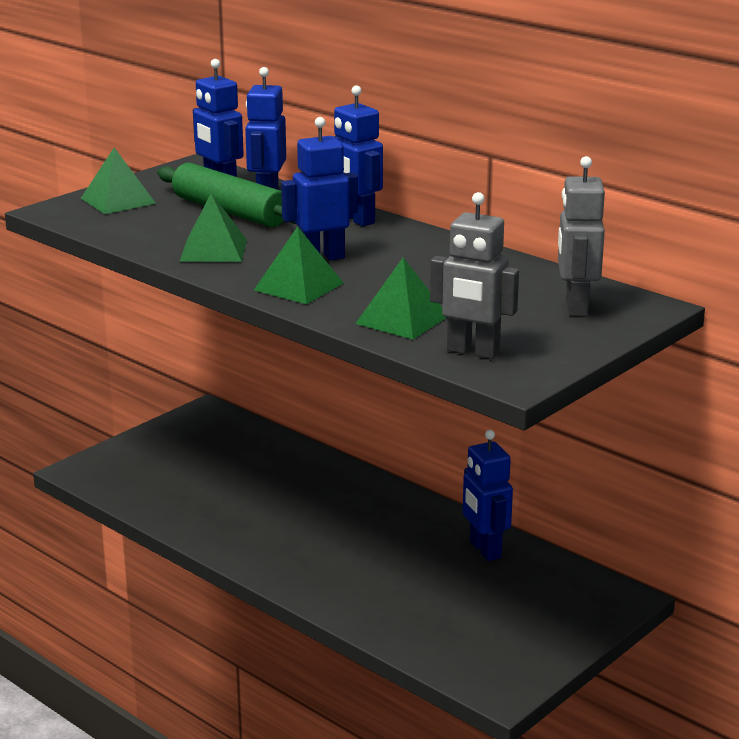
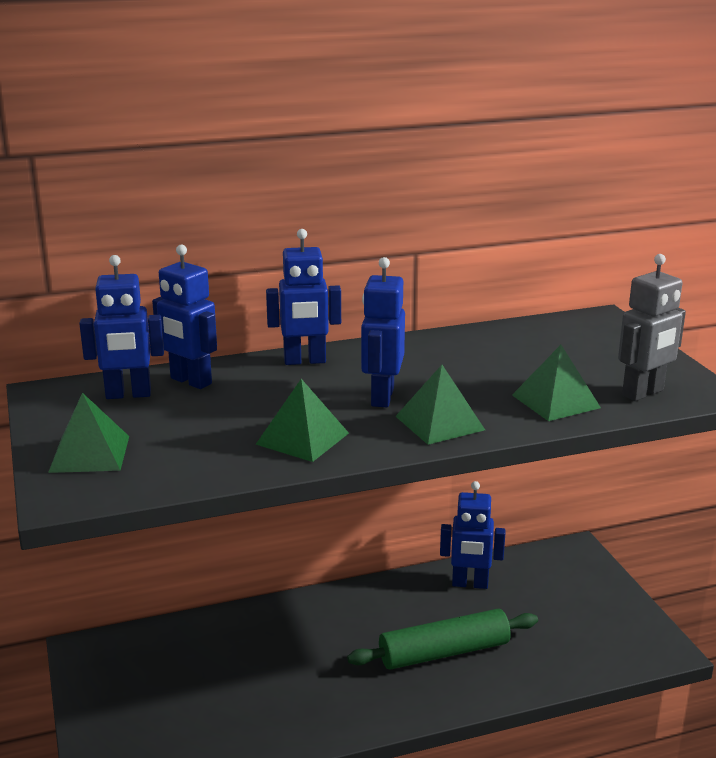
camera: 60 degrees left, 0 degrees up
green rolling pin [157,163,296,227] -> green rolling pin moved to [347,609,538,670]
grey robot [558,156,605,317] -> none

